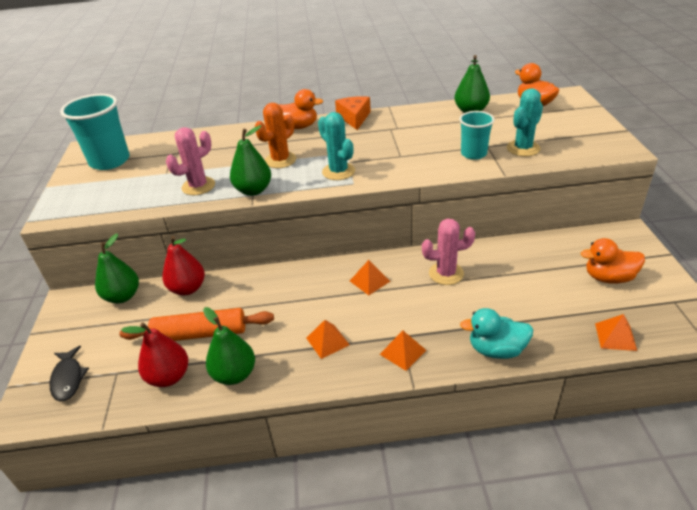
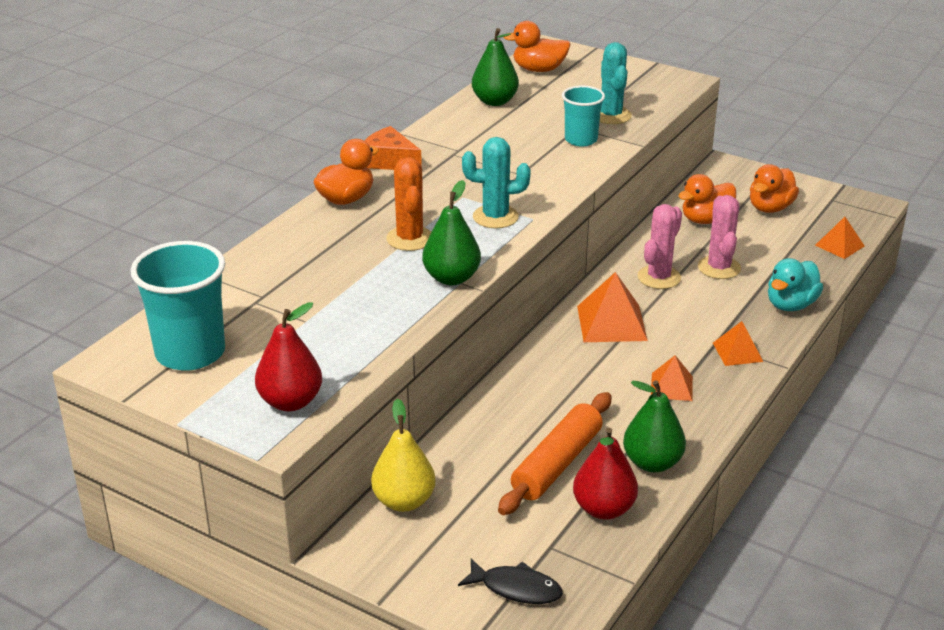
camera: 55 degrees left, 5 degrees down
green pear [95,233,139,304] -> yellow pear [371,399,436,512]
red pear [162,236,205,295] -> red pear moved to [255,302,322,411]
pink cactus [166,127,215,195] -> pink cactus moved to [698,195,741,279]
orange pyramid [350,260,390,295] -> orange pyramid [577,272,648,342], size x1.65
none -> orange duck [678,174,736,224]

